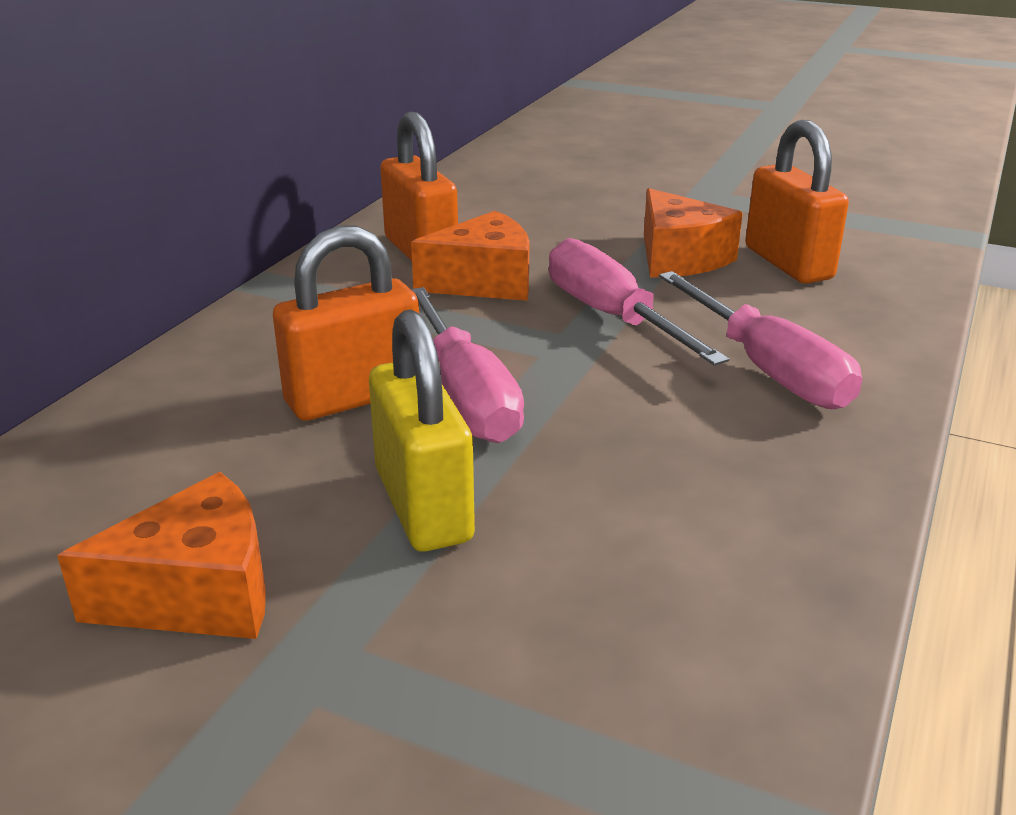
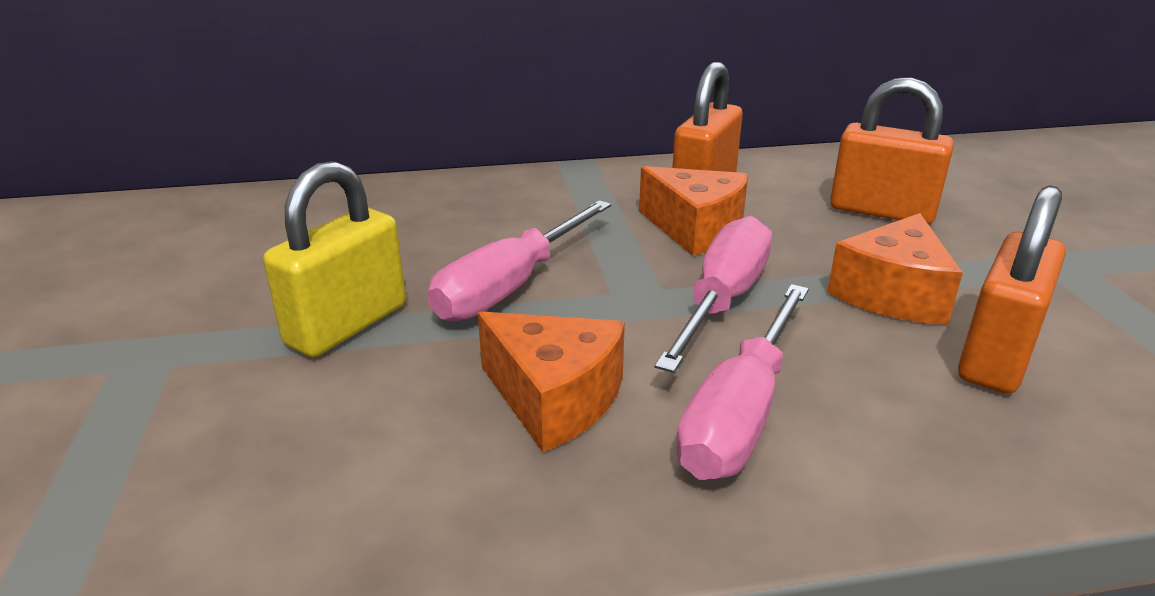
camera: 55 degrees right, 0 degrees up
orange cheese [57,472,266,639] -> orange cheese moved to [478,312,625,452]
orange padlock [273,226,419,421] -> orange padlock moved to [830,77,954,225]

